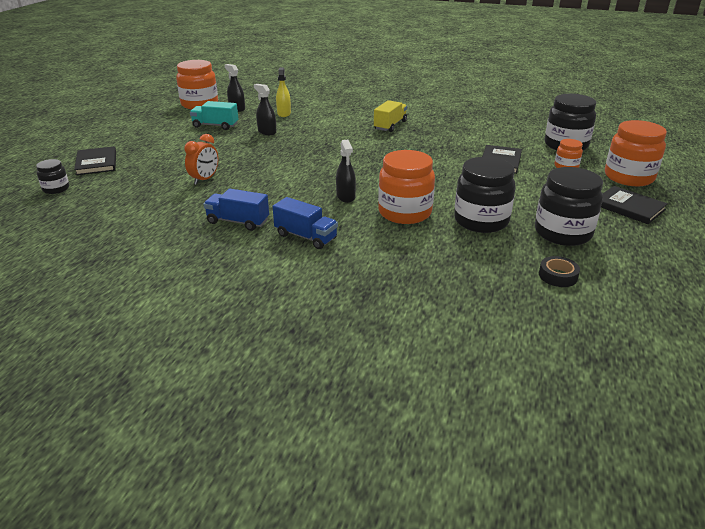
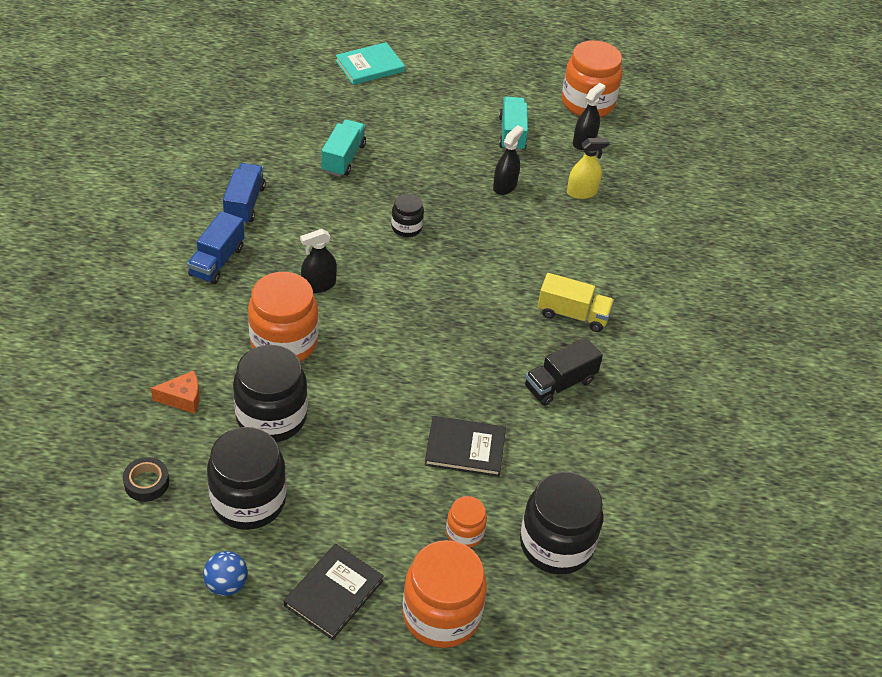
camera: 75 degrees right, 15 degrees up
black jar [36,159,69,194] -> black jar moved to [391,194,424,237]
black book [74,146,116,175] -> turquoise book [335,42,405,85]
orange clock [184,134,218,185] -> turquoise truck [321,119,366,177]
none -> orange cheese [151,371,200,414]
none -> blue ball [203,551,248,596]
none -> black truck [525,337,603,406]

